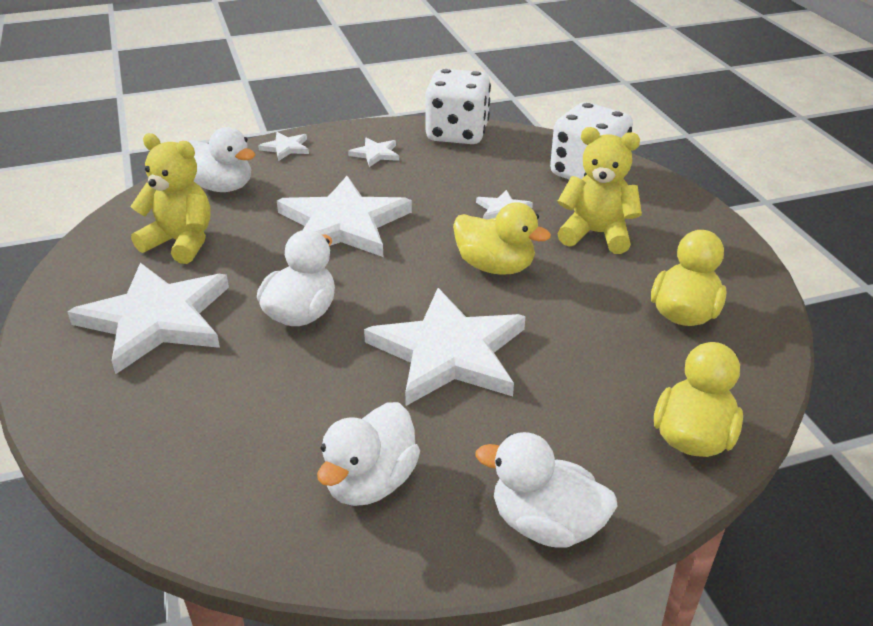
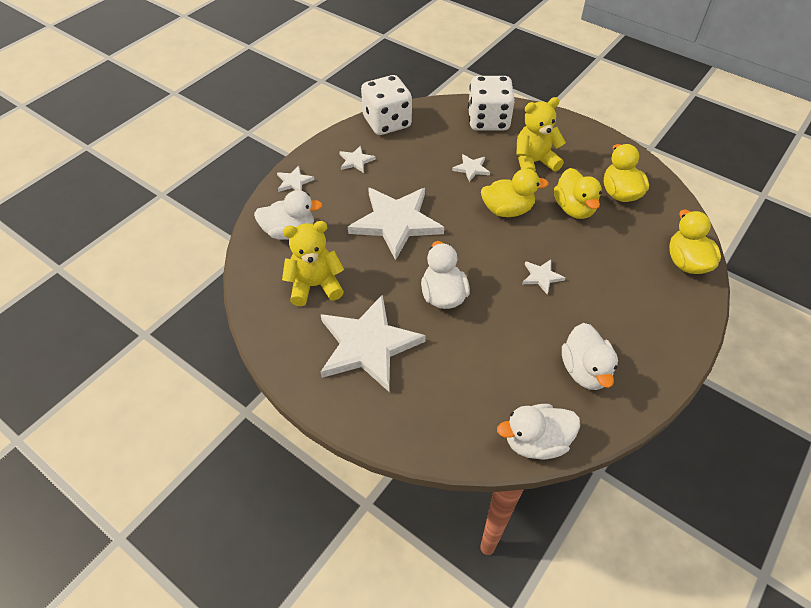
camera: 35 degrees left, 15 degrees up
white star [364,288,525,406] -> white star [522,259,565,295], size x0.43
white duck [476,432,618,548] -> white duck moved to [497,404,580,459]
none -> yellow duck [554,168,602,219]

